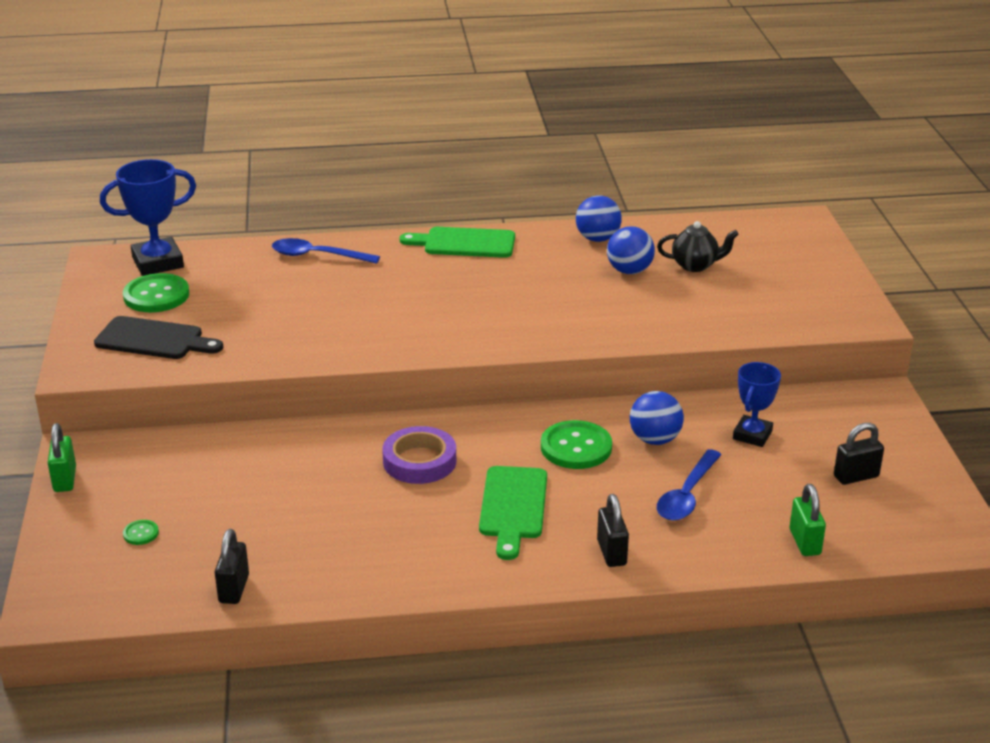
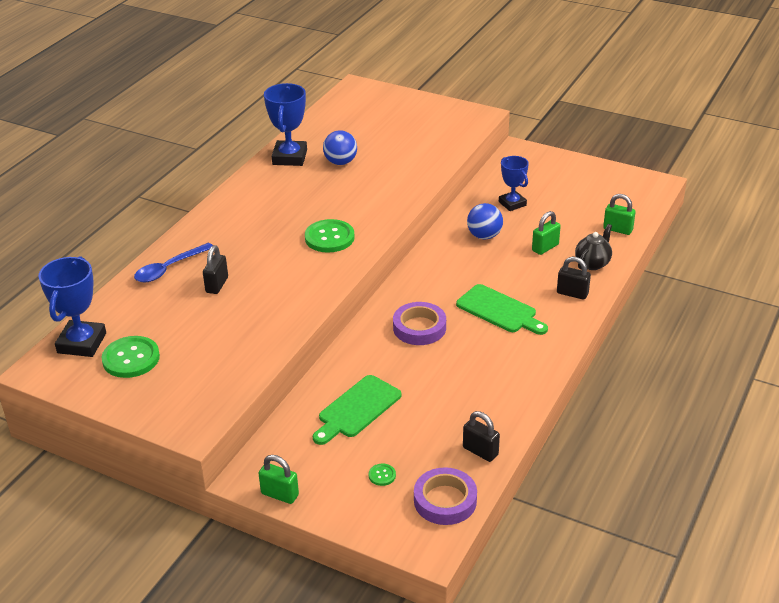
camera: 55 degrees left, 5 degrees up
black cutting board [94,316,223,359] -> none
green cutting board [400,227,515,258] -> green cutting board moved to [313,375,401,445]
green button [541,420,612,469] -> green button moved to [305,219,355,253]
blue ball [576,196,622,242] -> blue trophy [264,83,307,166]
black teapot [657,221,739,272] -> black teapot moved to [575,224,612,270]
blue spoon [657,449,722,521] -> green padlock [532,211,561,255]
black padlock [834,423,884,485] -> black padlock moved to [203,245,228,294]
none -> purple tape [414,467,477,525]

